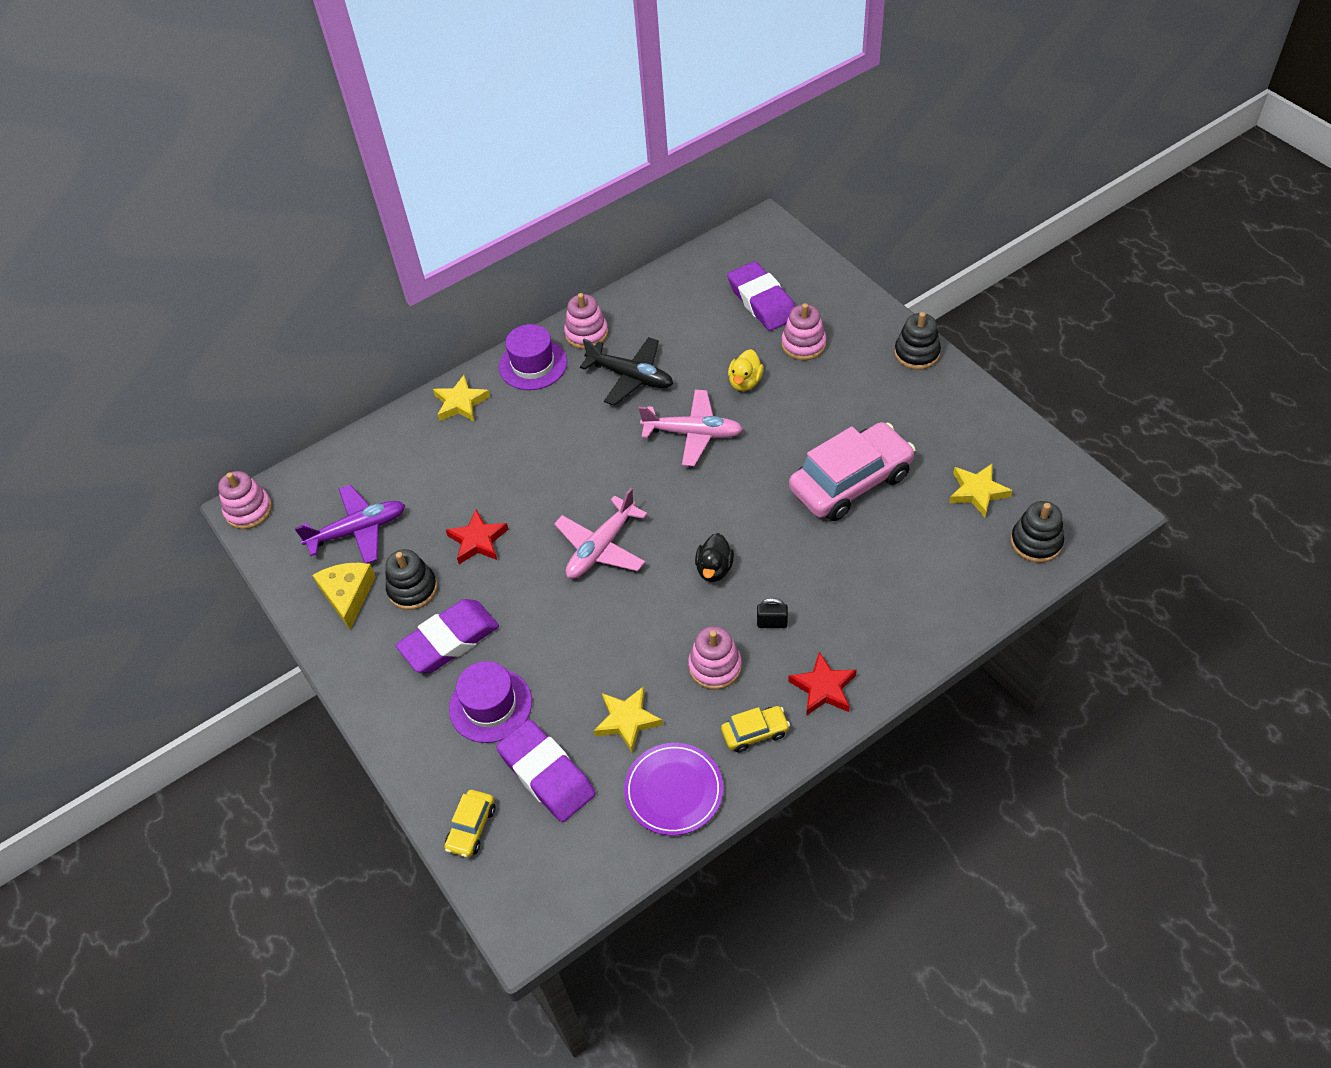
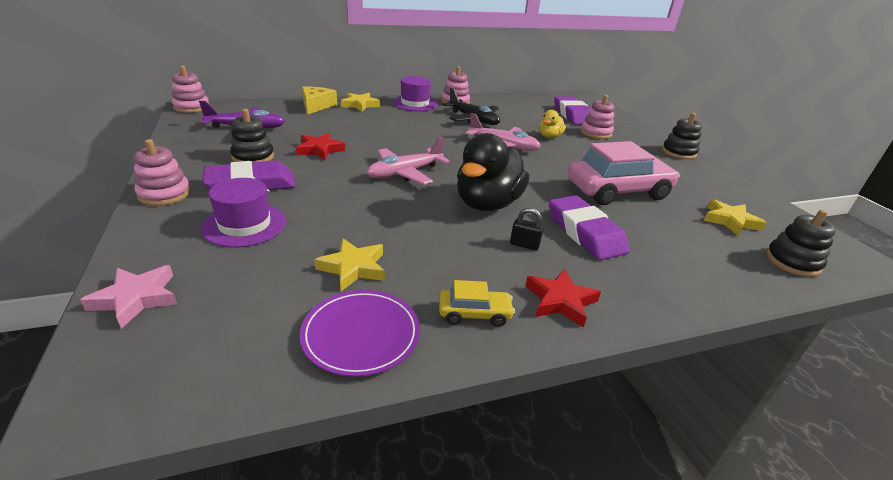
camera: 10 degrees right, 20 degrees down
yellow cheese [312,563,376,630] -> yellow cheese moved to [302,87,337,114]
yellow car [444,790,495,858] -> pink star [80,265,177,329]
purple eraser [496,720,596,822] -> purple eraser moved to [549,195,630,260]
pink stacking toy [688,626,742,690] -> pink stacking toy moved to [134,139,191,206]
black duck [695,533,734,582] -> black duck [457,133,529,211], size x2.01

